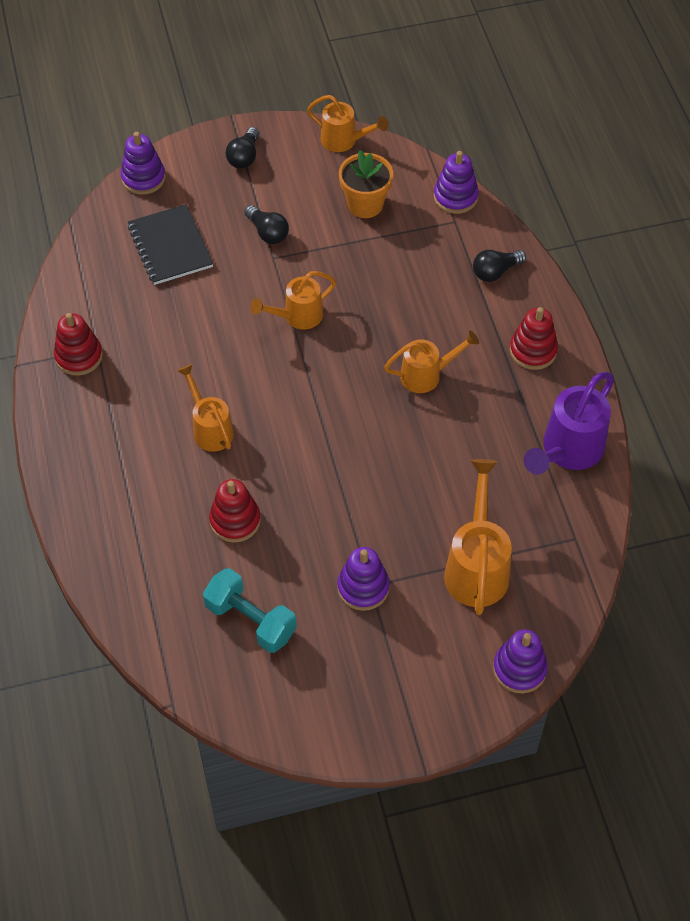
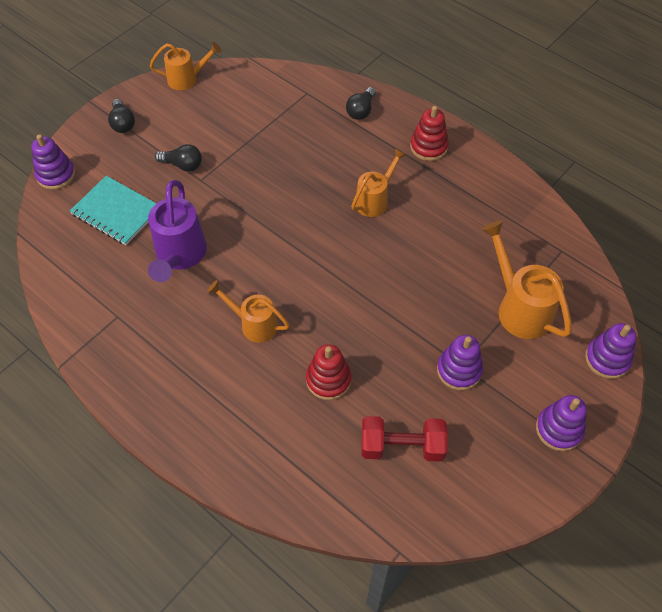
camera: 35 degrees left, 0 degrees up
red stacking toy [54,313,103,376] -> none
black notebook [128,204,213,285] -> turquoise notebook [70,176,157,245]
turquoise dumbbell [203,568,297,653] -> red dumbbell [362,416,448,462]
orange watering can [250,271,336,329] -> none
orange flower pot [339,150,393,218] -> none
purple stacking toy [434,151,479,214] -> purple stacking toy moved to [536,395,587,451]
purple watering can [524,372,614,475] -> purple watering can moved to [148,180,207,282]

